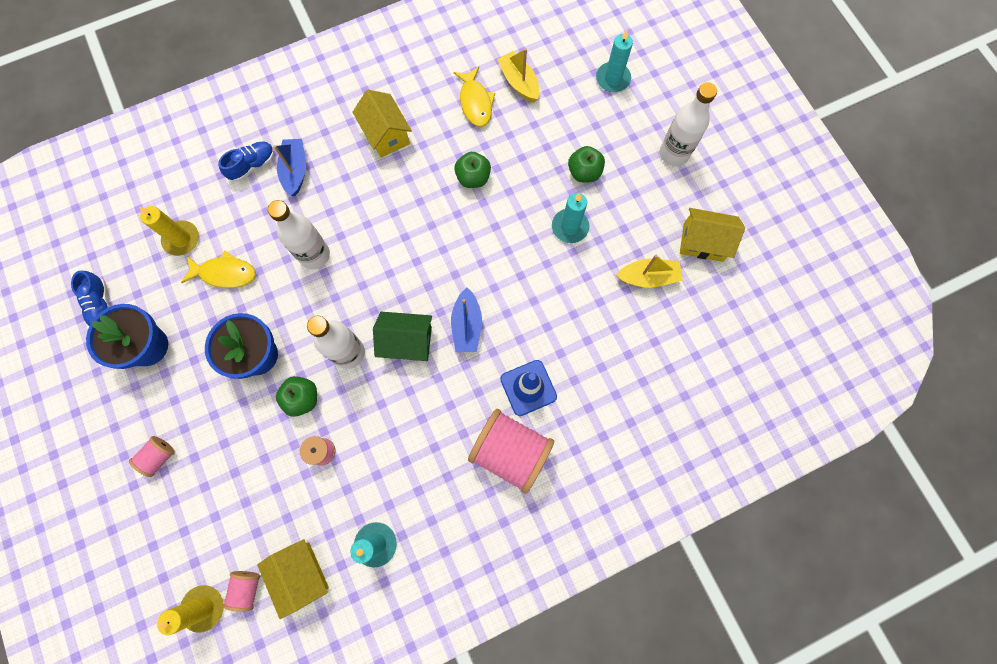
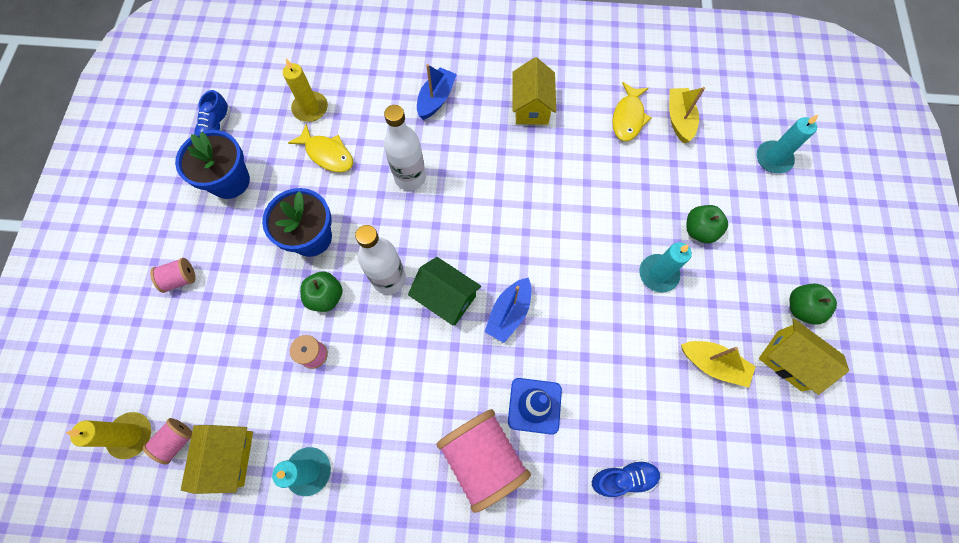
camera: 30 degrees right, 5 degrees down
blue shoe [218,141,275,182] -> blue shoe moved to [592,459,660,497]
green apple [454,152,491,188] -> green apple moved to [790,284,837,324]
white bottle [660,82,717,166] -> none

